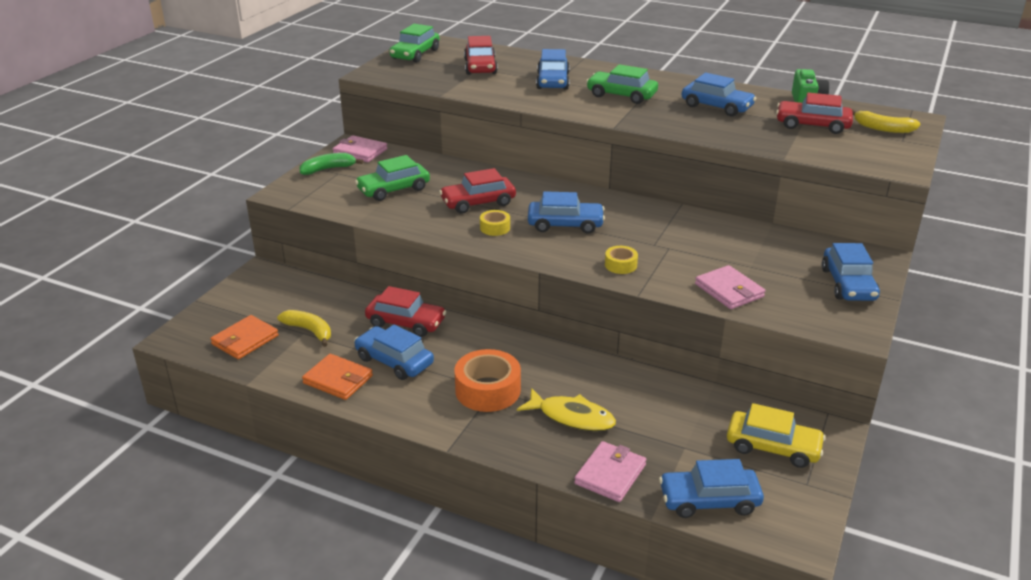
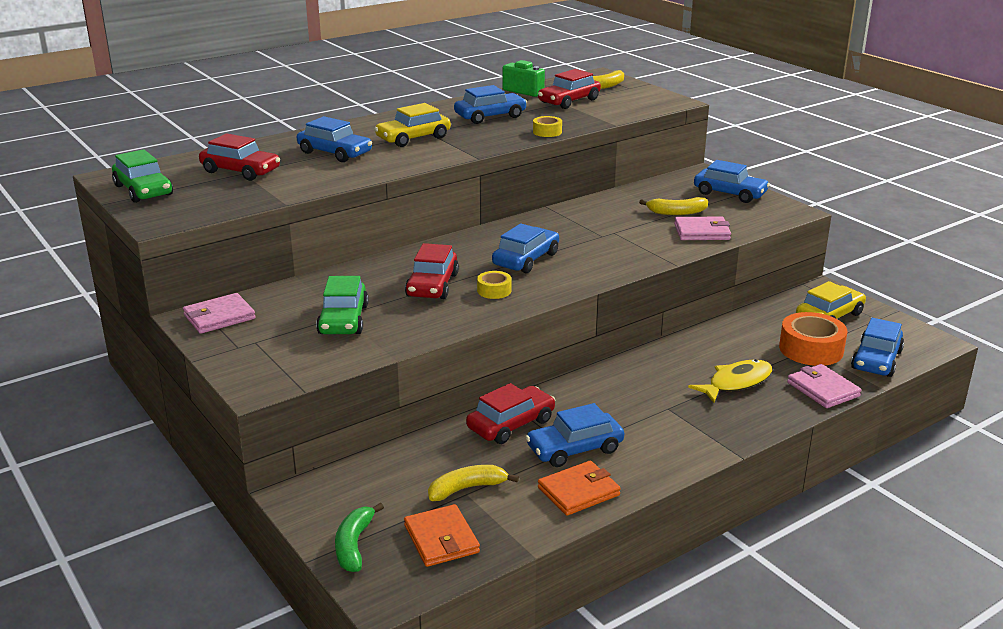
camera: 60 degrees left, 5 degrees down
green banana [299,153,363,175] -> green banana moved to [335,503,384,572]
orange tape [454,349,521,412] -> orange tape moved to [779,312,847,366]
green car [586,64,658,104] -> yellow car [374,103,451,147]
yellow tape [605,246,638,274] -> yellow tape moved to [533,116,562,137]
none -> yellow banana [639,197,708,215]

